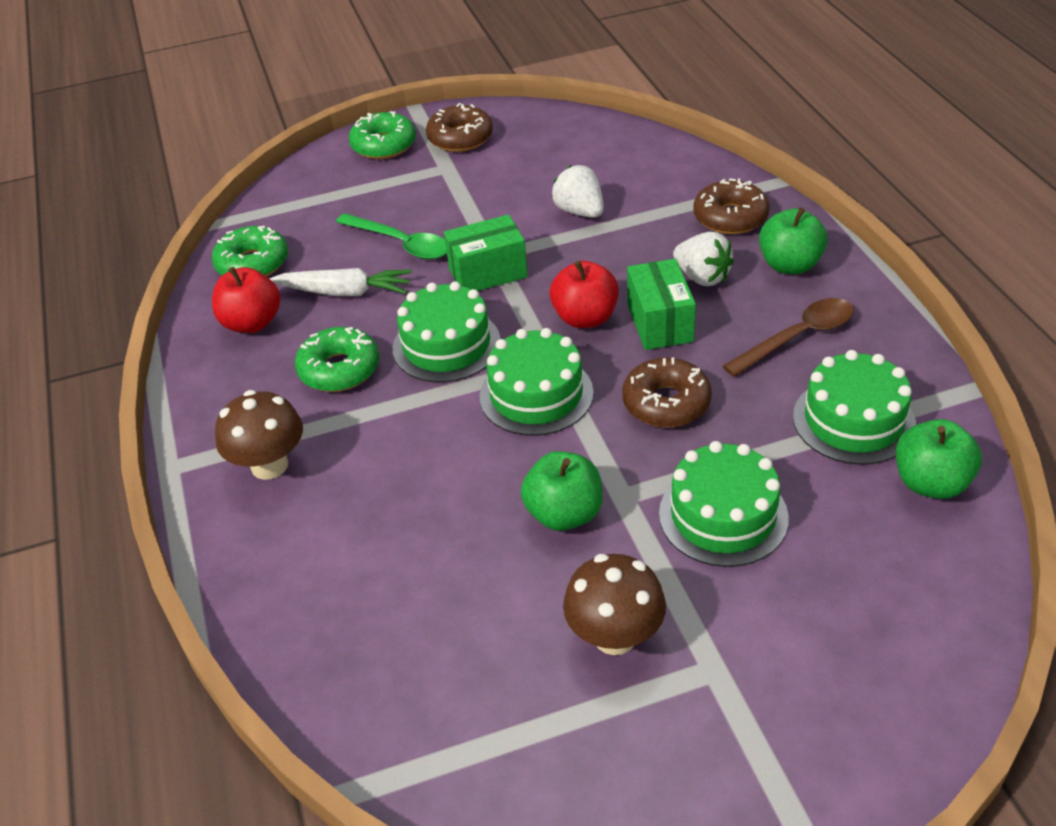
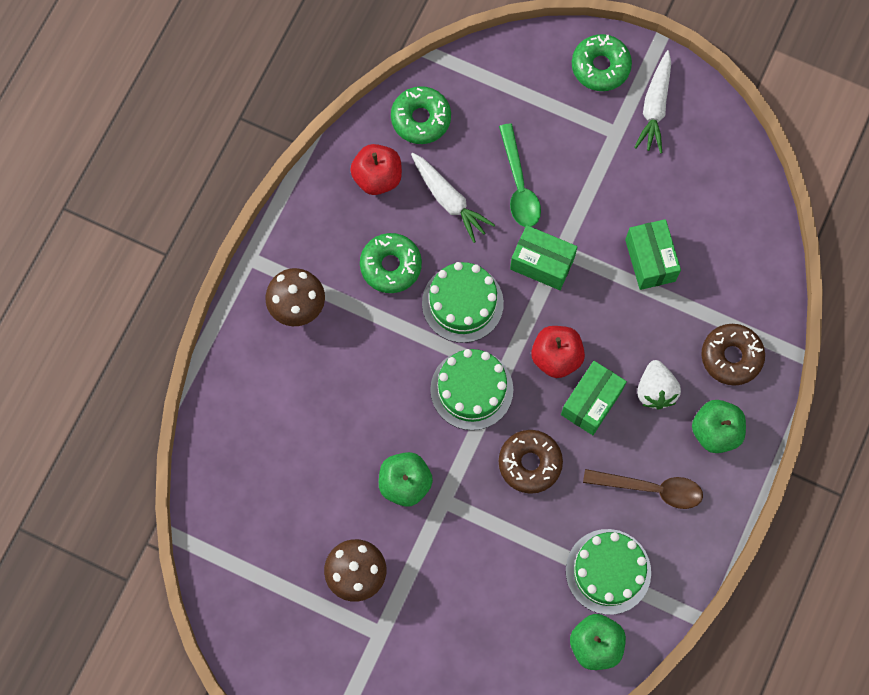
camera: 40 degrees right, 30 degrees up
brown donut [426,103,493,152] -> white carrot [634,50,671,153]
white strawberry [552,165,604,218] -> green box [625,219,681,290]
green cake [659,441,789,567] -> none

